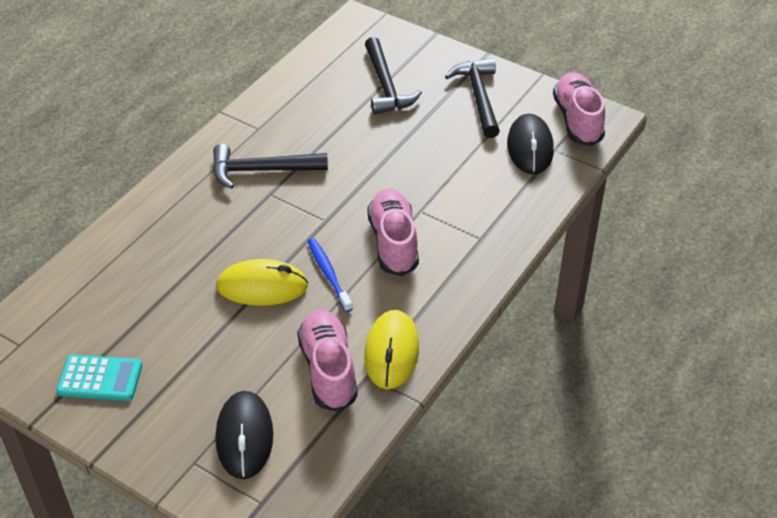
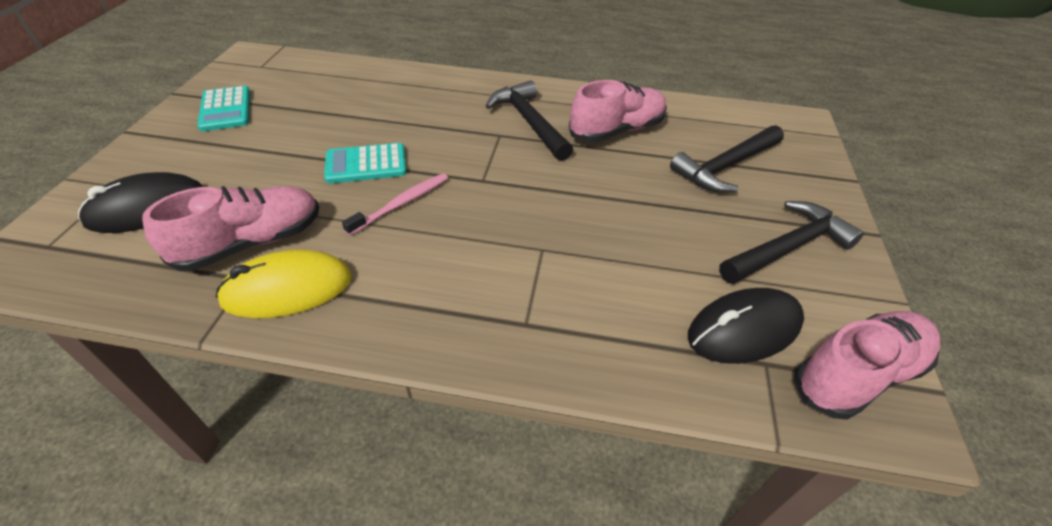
camera: 65 degrees right, 0 degrees up
yellow mouse [216,259,308,306] -> turquoise calculator [324,143,407,183]
blue toothbrush [308,238,353,312] -> pink toothbrush [342,173,448,236]
pink shoe [367,188,419,276] -> pink shoe moved to [569,80,667,142]

